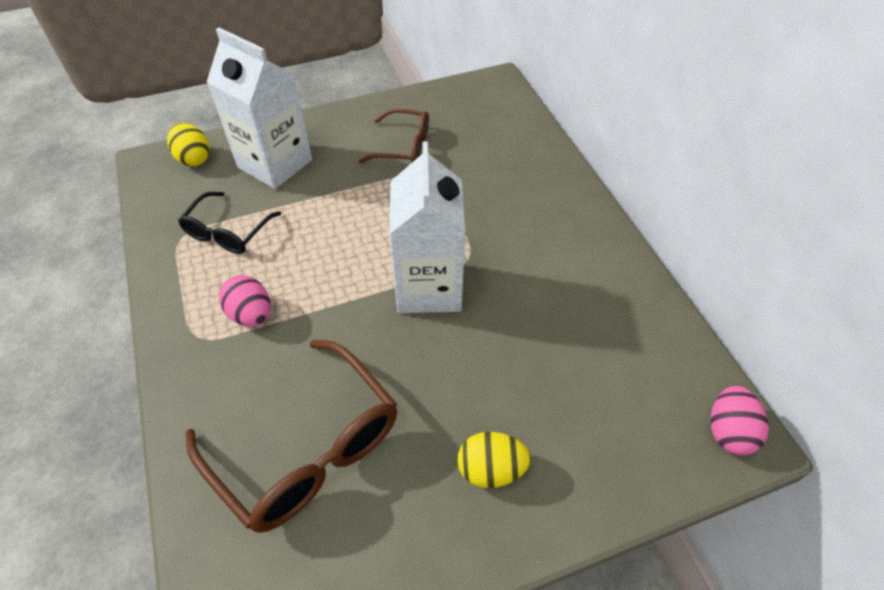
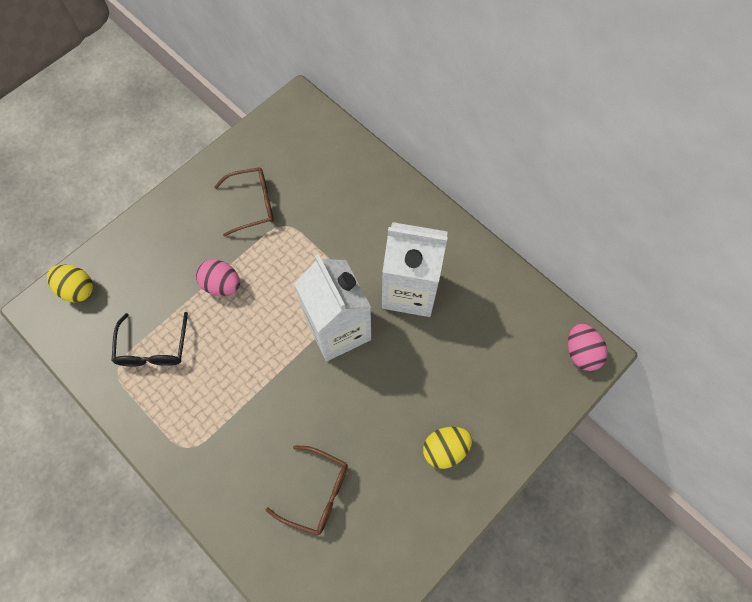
camera: 25 degrees left, 15 degrees up
brown glasses [186,340,397,533] -> brown glasses [266,445,348,536], size x0.57
white carton [207,27,312,189] -> white carton moved to [382,222,448,317]
pink egg [219,275,271,327] -> pink egg moved to [196,259,240,296]

